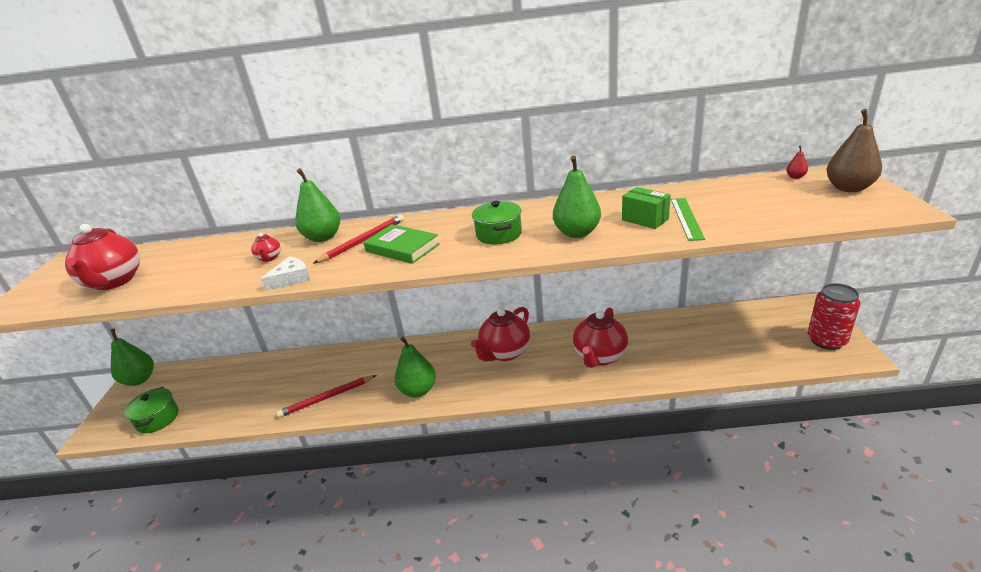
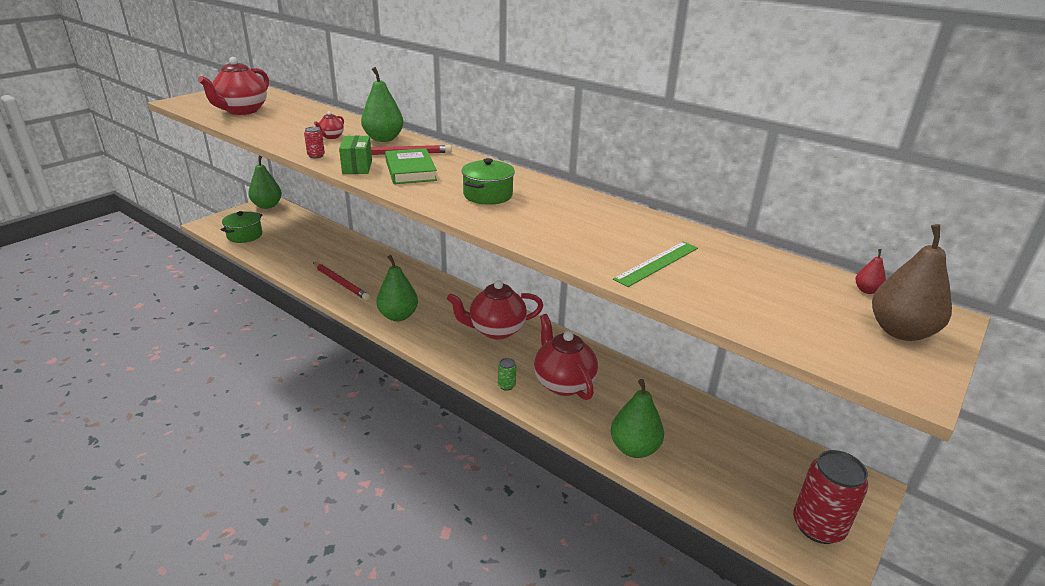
camera: 35 degrees right, 0 degrees up
white cheese [261,256,310,291] -> red can [304,127,325,158]
red pencil [276,375,377,418] -> red pencil turned 150 degrees counterclockwise [313,263,370,300]
green pear [553,156,601,238] -> green pear moved to [610,379,664,458]
red teapot [573,307,628,368] -> red teapot turned 90 degrees clockwise [534,314,598,400]
green box [622,187,671,229] -> green box moved to [339,136,372,174]
none -> green can [498,358,516,391]

